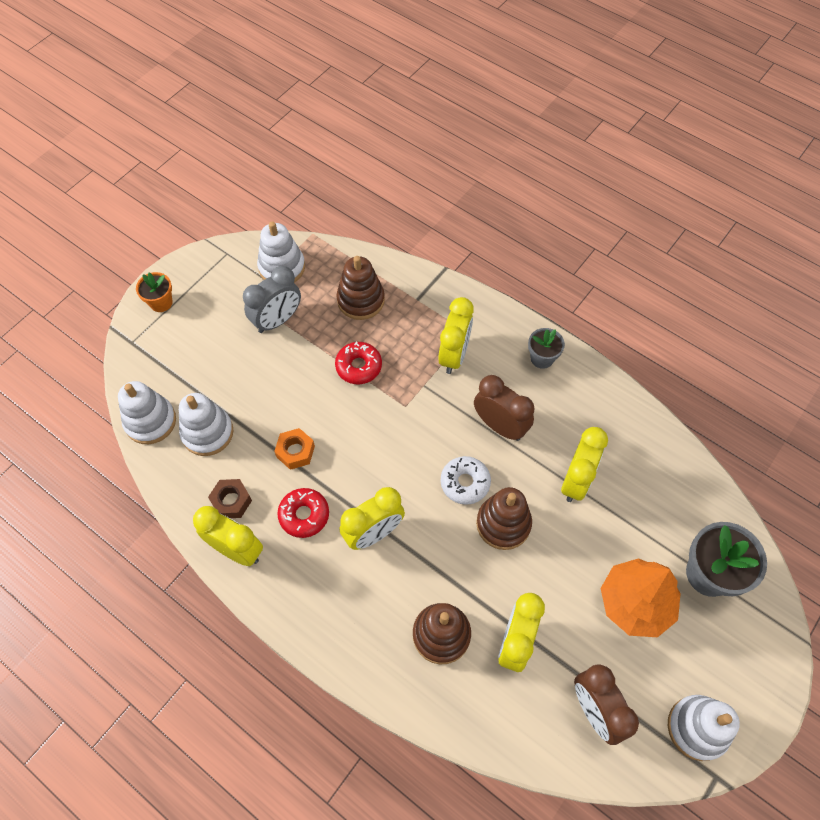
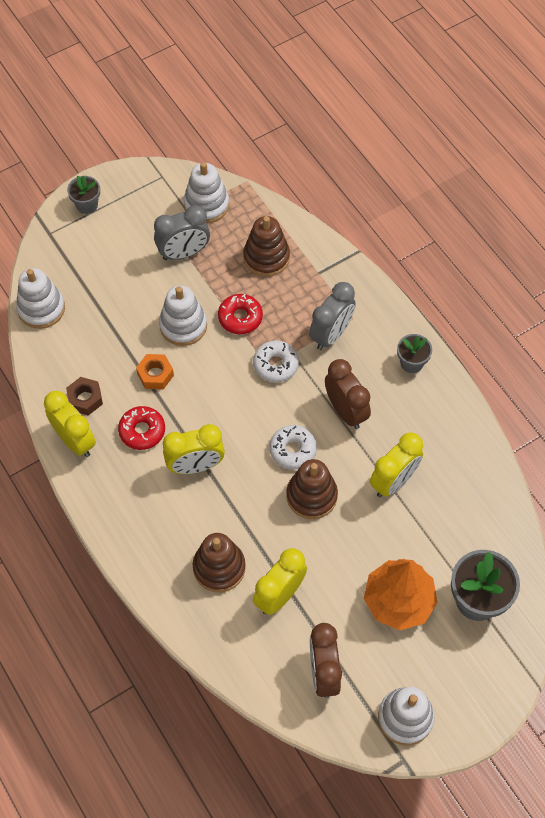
camera: 20 degrees right, 0 degrees up
orange flower pot [136,272,173,312] -> grey flower pot [67,175,100,214]
white stacking toy [179,393,234,456] -> white stacking toy moved to [159,285,207,346]
yellow clock [438,297,474,374] -> grey clock [309,282,356,350]
none -> white donut [253,340,299,382]

